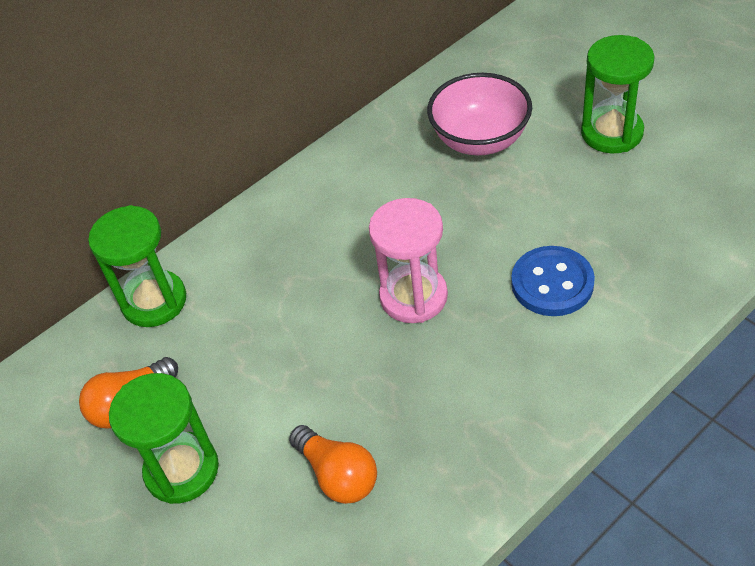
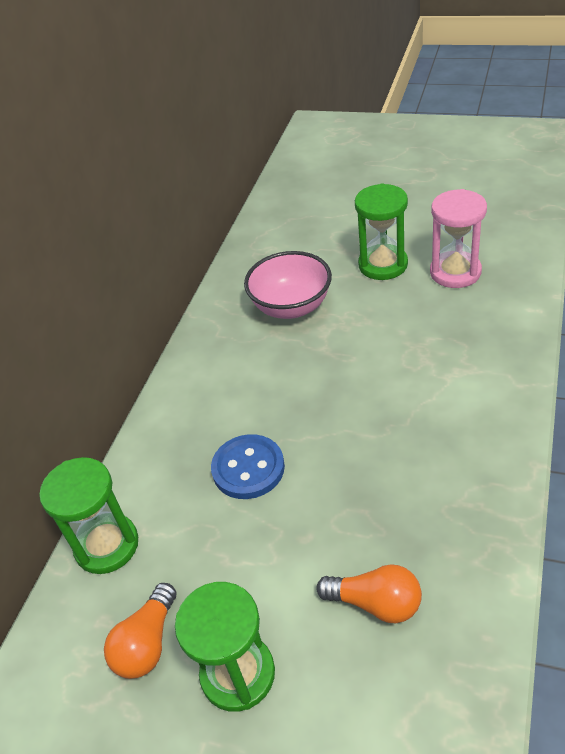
camera: 30 degrees left, 5 degrees down
pink hourglass [369,198,448,323] -> pink hourglass moved to [430,189,487,288]
blue button [511,246,595,316] -> blue button moved to [211,434,285,499]

